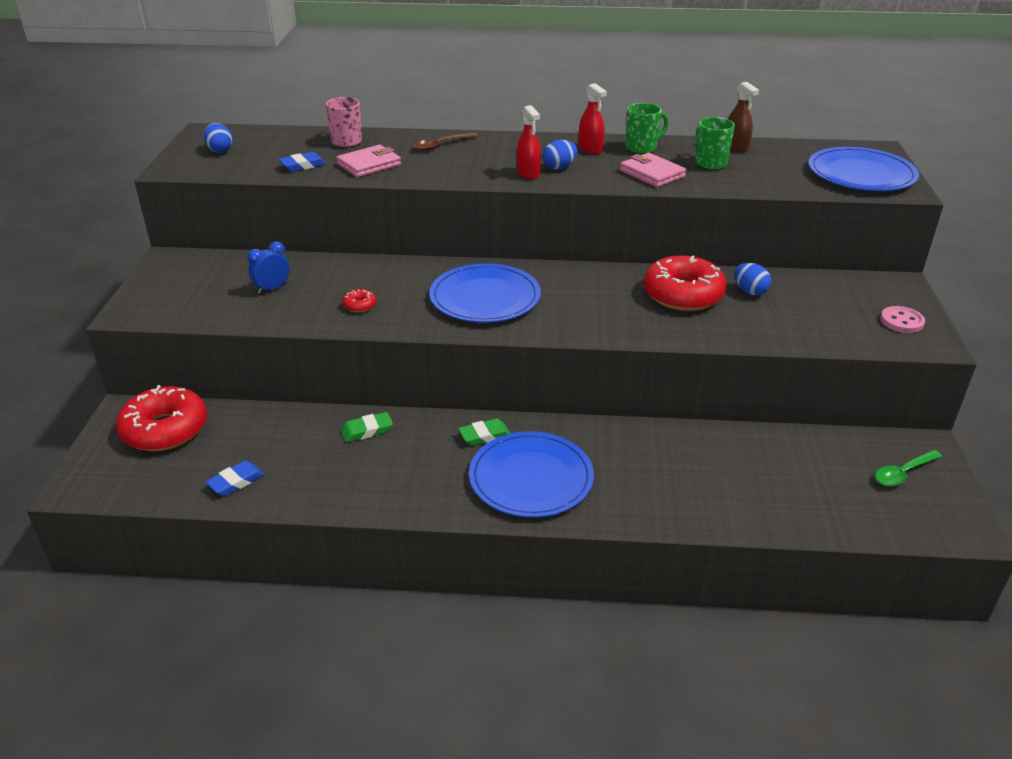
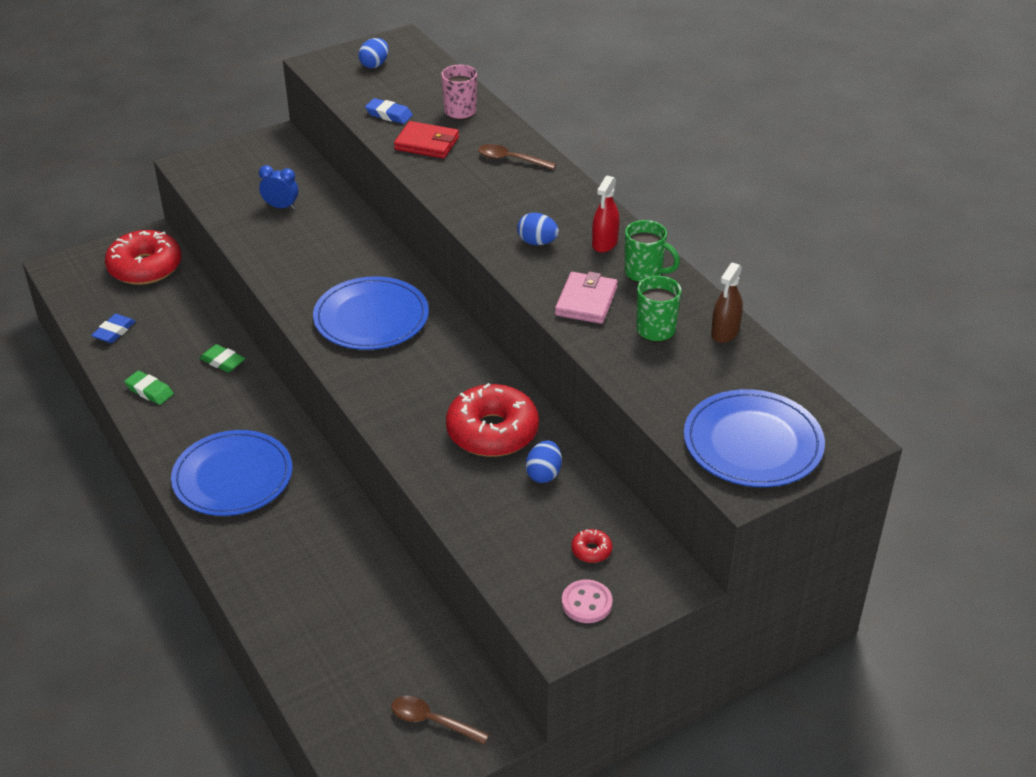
camera: 55 degrees right, 5 degrees up
blue eraser [205,461,264,496] -> blue eraser turned 75 degrees counterclockwise [91,314,136,343]
pink wallet [336,145,401,177] -> red wallet [394,121,459,158]
red donut [343,289,376,312] -> red donut moved to [571,529,612,563]
green eraser [458,418,511,446] -> green eraser moved to [124,371,174,405]
red spray bottle [517,105,541,179] -> none
green spoon [875,450,942,486] -> brown spoon [391,696,489,744]

